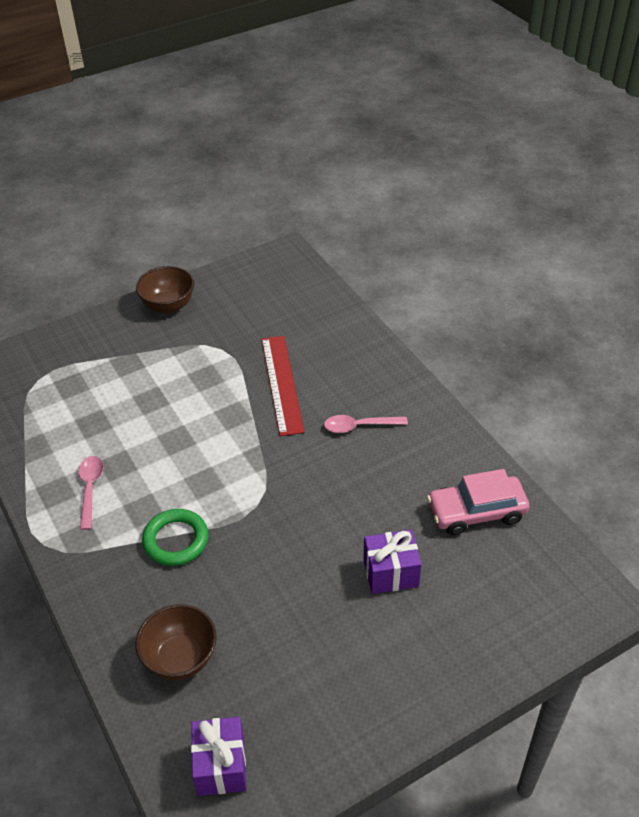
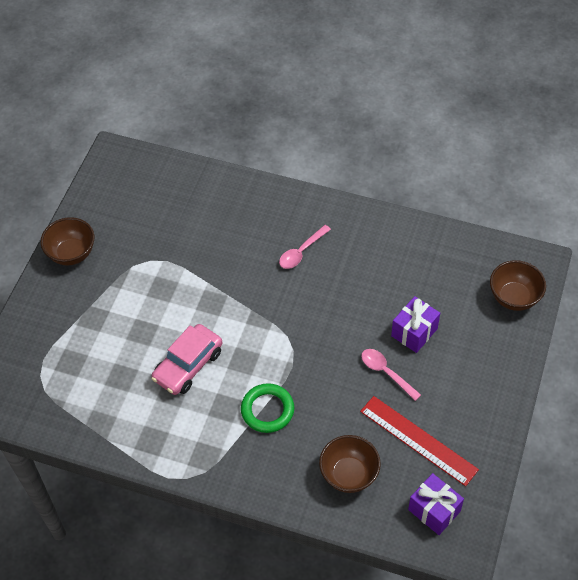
camera: 40 degrees left, 10 degrees up
pink spoon [79,456,103,530] -> pink spoon moved to [361,349,421,401]
red ruler [262,336,304,436] -> red ruler moved to [360,396,479,486]
pink car [427,469,530,535] -> pink car moved to [151,324,222,395]
none -> brown bowl [490,260,546,311]

